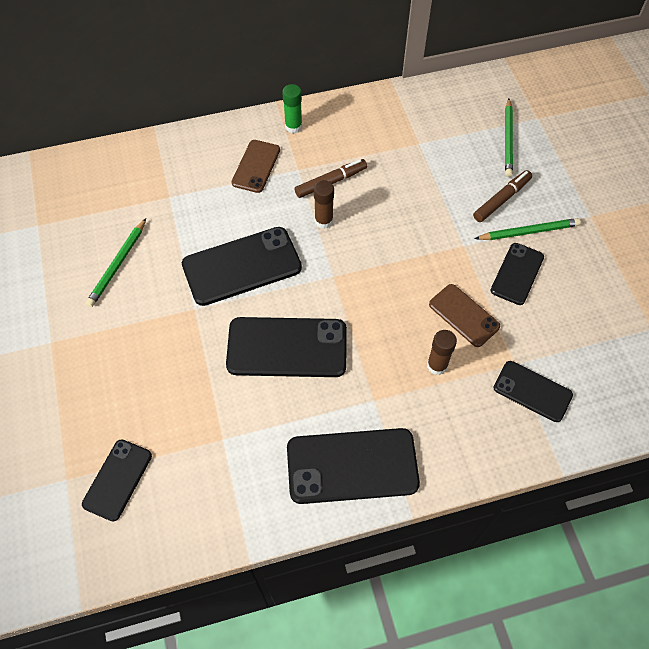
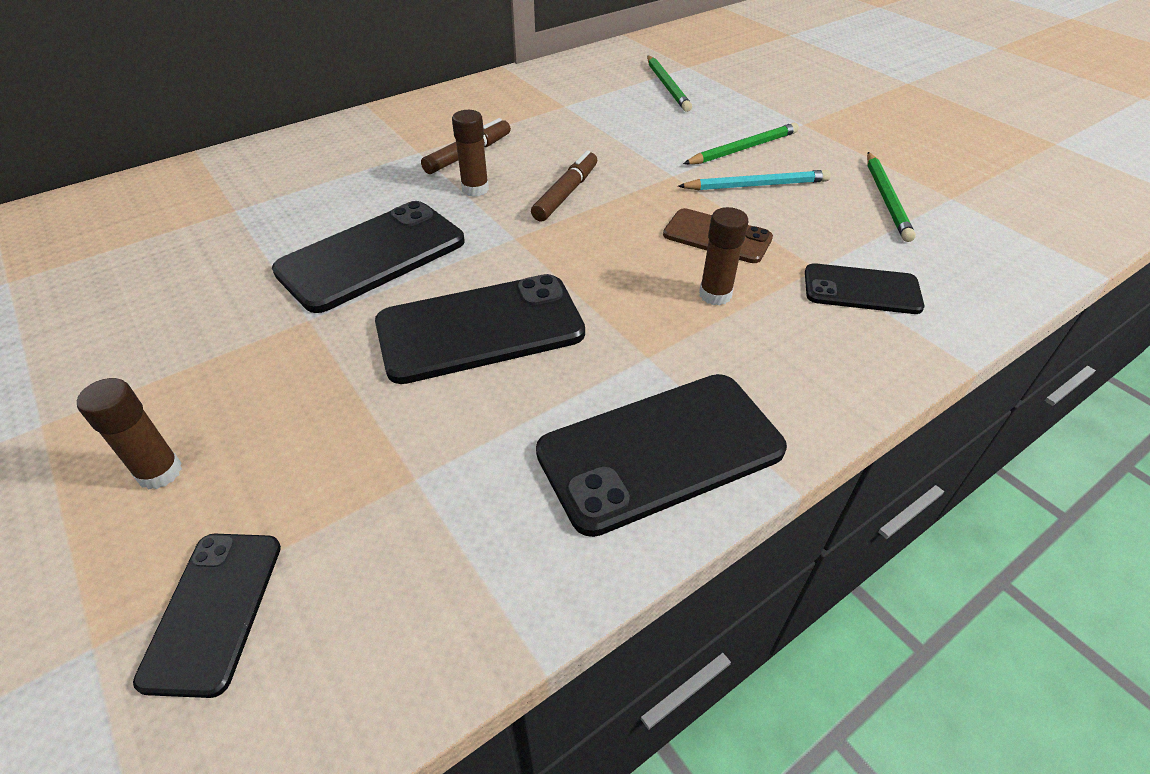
camera: 20 degrees left, 15 degrees down
green pencil [86,218,146,307] -> green pencil moved to [867,152,916,242]
brown phone [232,140,280,193] -> none
green glue stick [282,84,302,133] -> none
brown marker [473,170,532,222] -> brown marker moved to [531,150,597,222]
black phone [491,243,544,305] -> turquoise pencil [678,170,831,190]
none -> brown glue stick [77,378,182,490]

